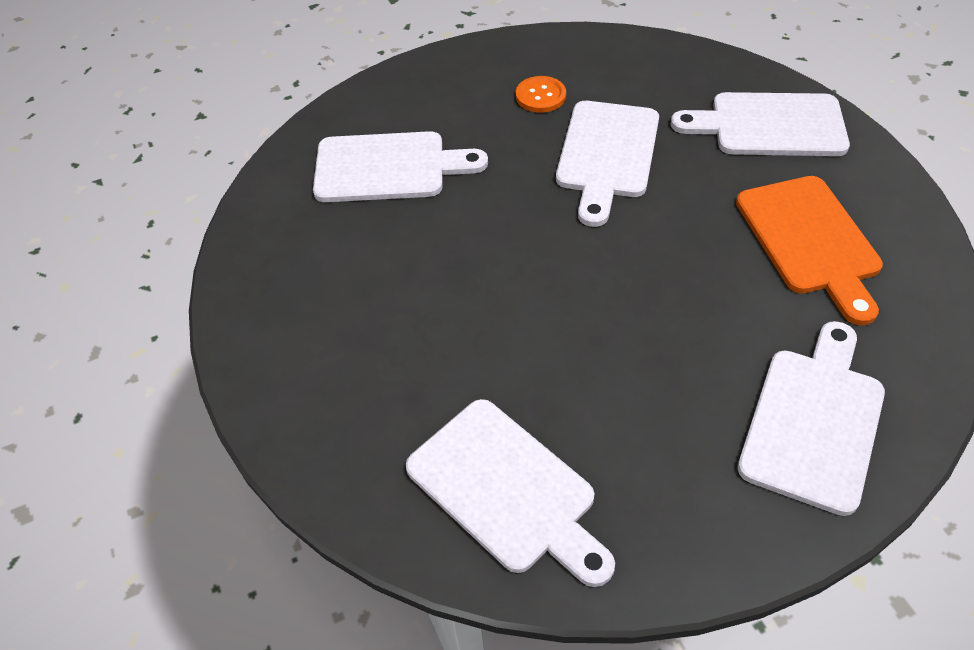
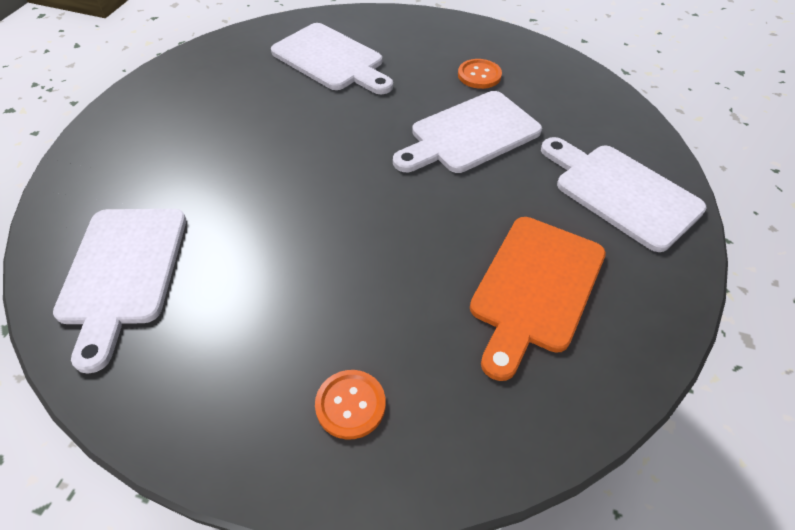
camera: 40 degrees right, 0 degrees up
white cutting board [737,321,885,516] -> orange button [315,370,386,440]

